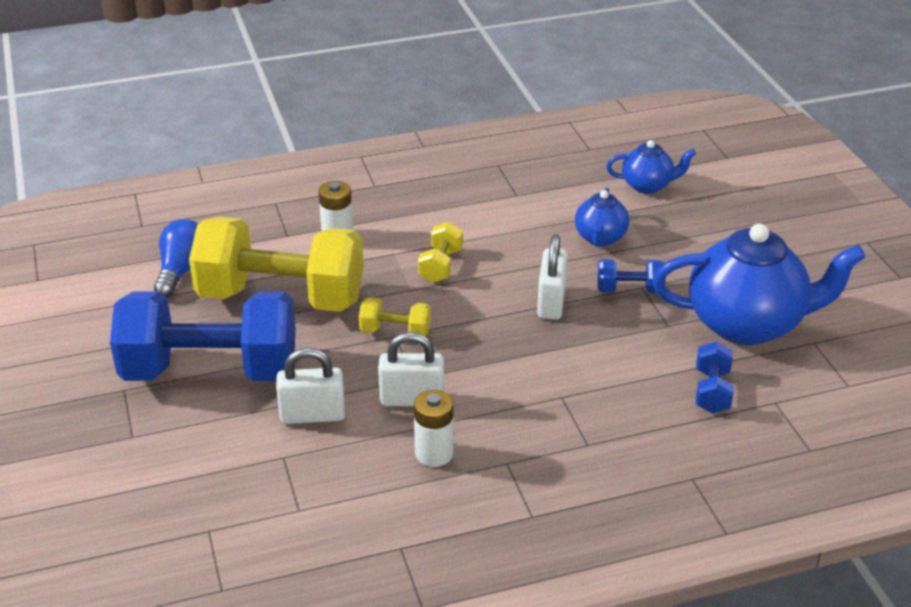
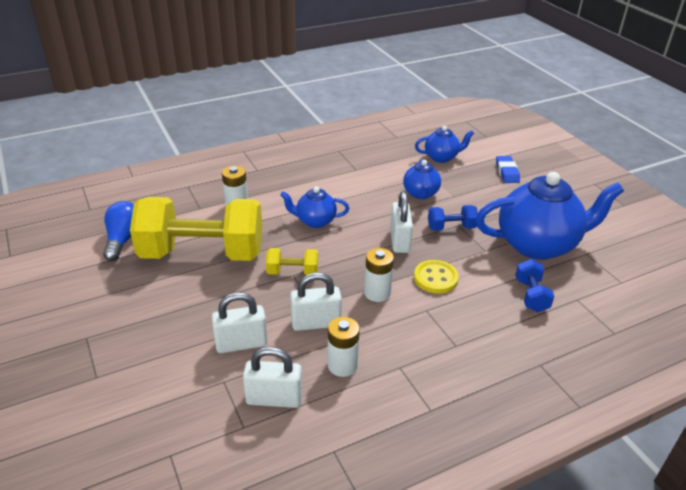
camera: 10 degrees left, 0 degrees up
blue dumbbell [110,291,296,381] -> none
yellow dumbbell [418,222,463,283] -> blue teapot [280,187,349,228]
none -> white padlock [243,346,302,408]
none -> white battery [364,248,394,302]
none -> yellow button [414,260,459,294]
none -> blue eraser [496,156,520,183]

